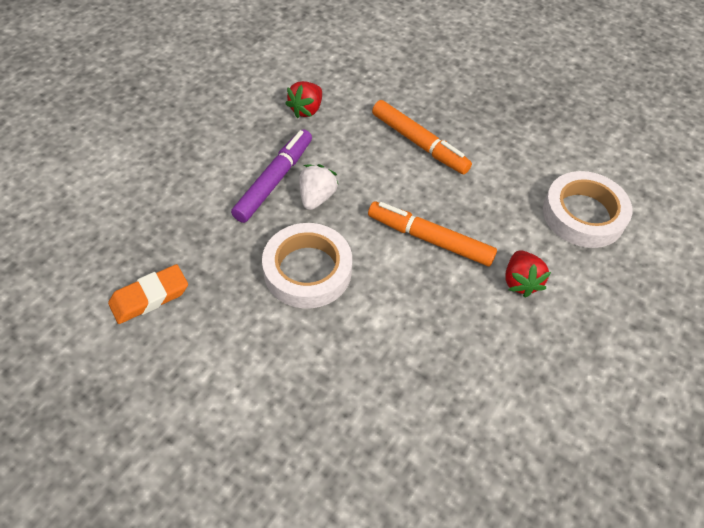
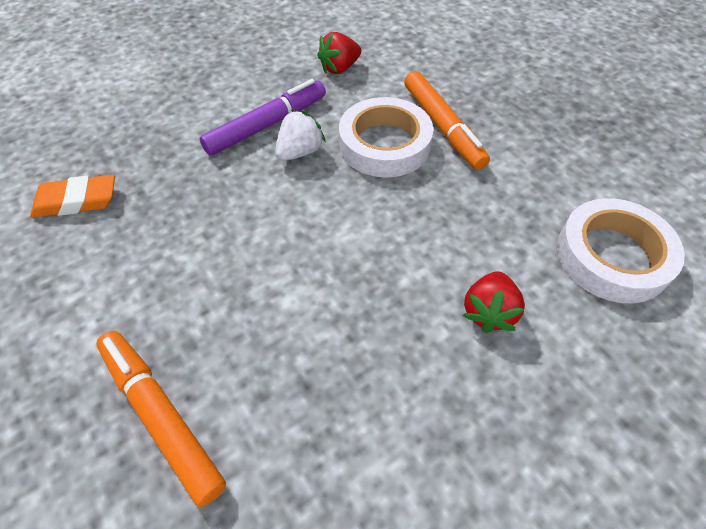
camera: 25 degrees right, 0 degrees up
white tape [262,223,352,308] -> white tape moved to [339,97,433,177]
orange marker [368,201,497,266] -> orange marker moved to [96,331,226,507]

